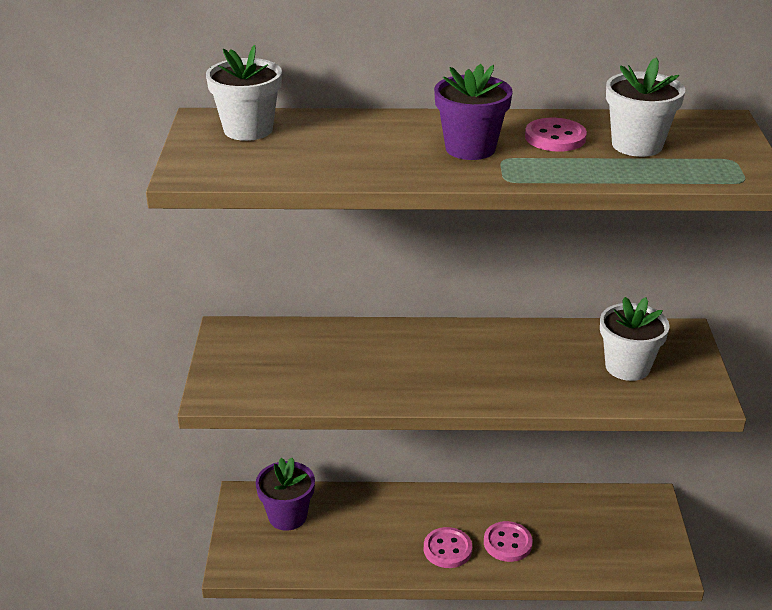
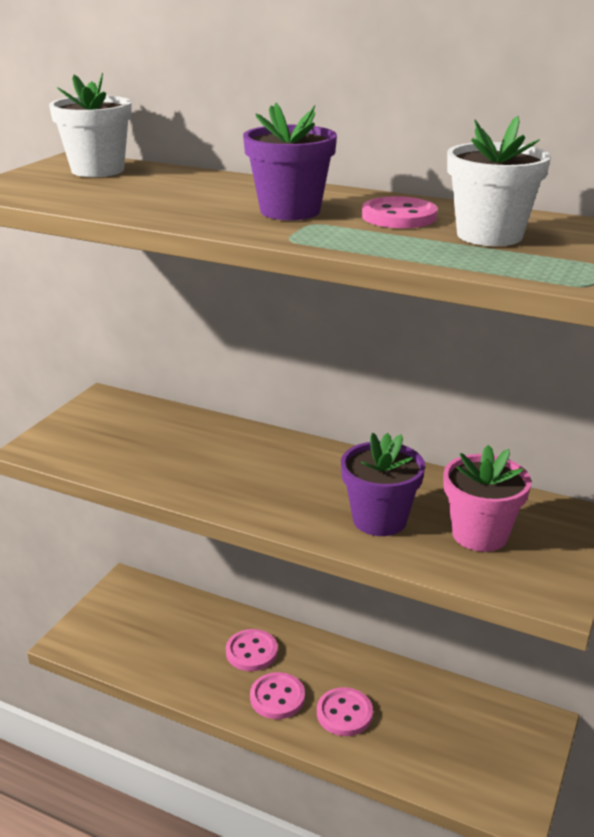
camera: 25 degrees right, 5 degrees down
purple flower pot [256,458,315,530] -> purple flower pot moved to [341,433,425,536]
white flower pot [600,297,670,381] -> pink flower pot [444,445,531,552]
none -> pink button [226,629,278,671]

